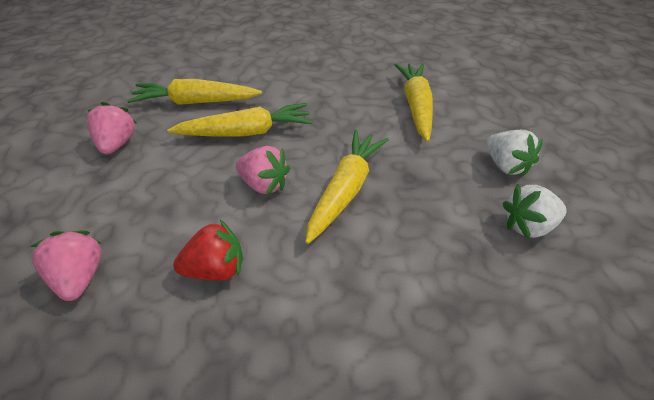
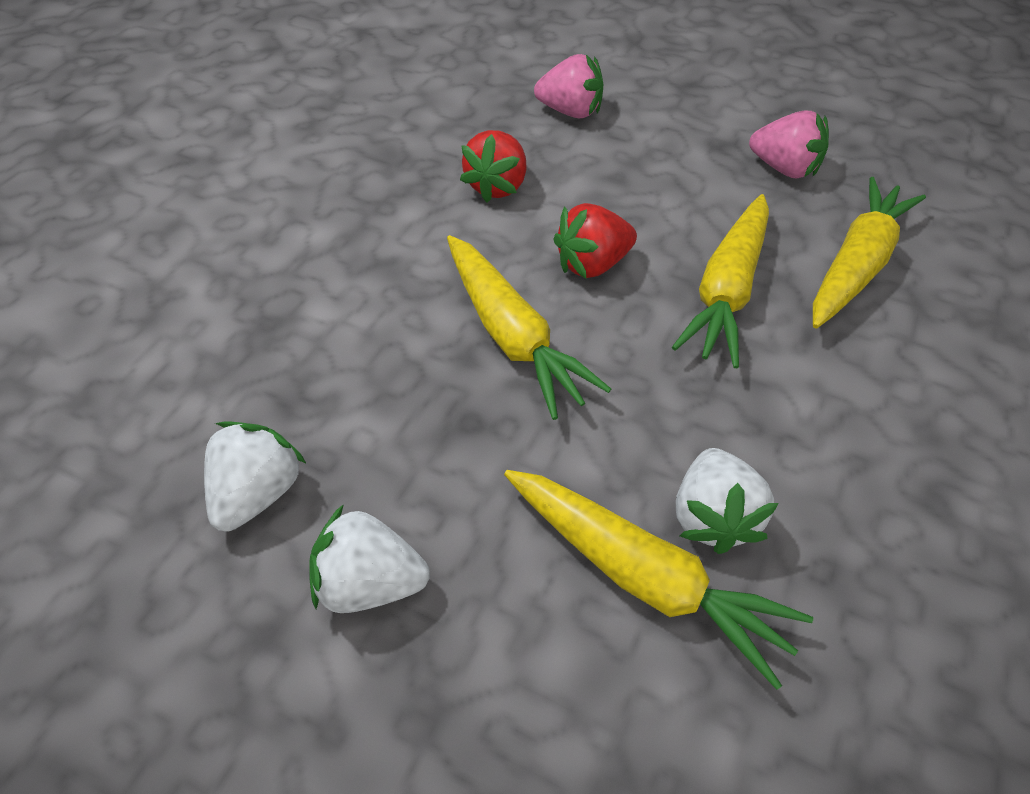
camera: 125 degrees right, 5 degrees up
pink strawberry [236,146,290,195] -> red strawberry [554,203,637,278]
none -> white strawberry [676,448,779,554]

